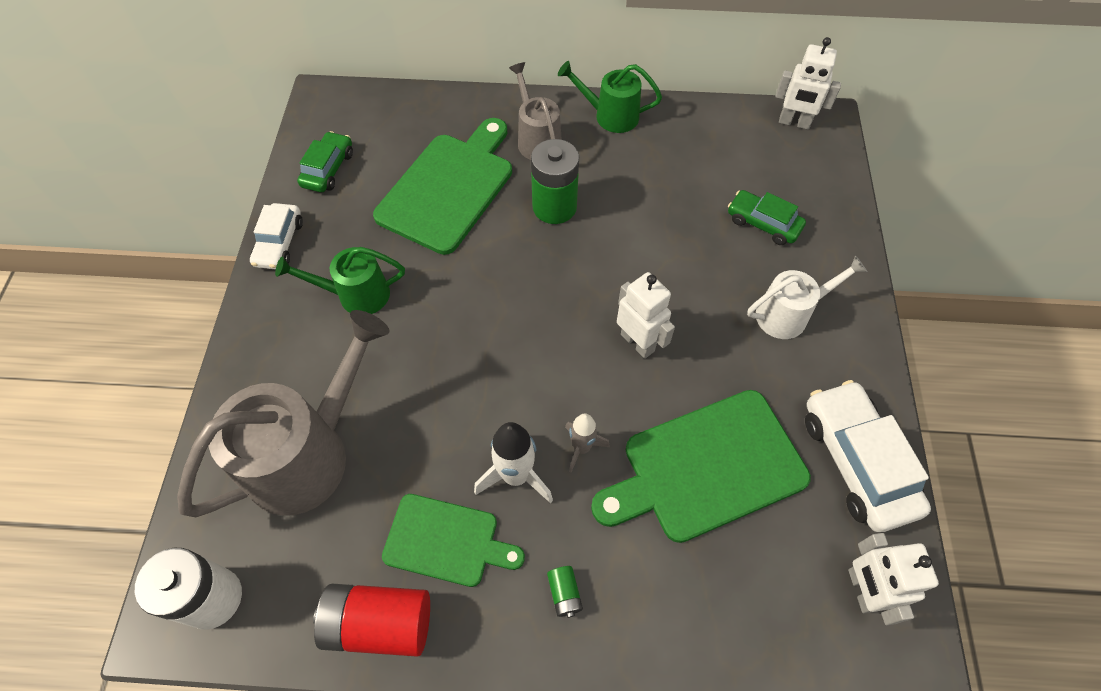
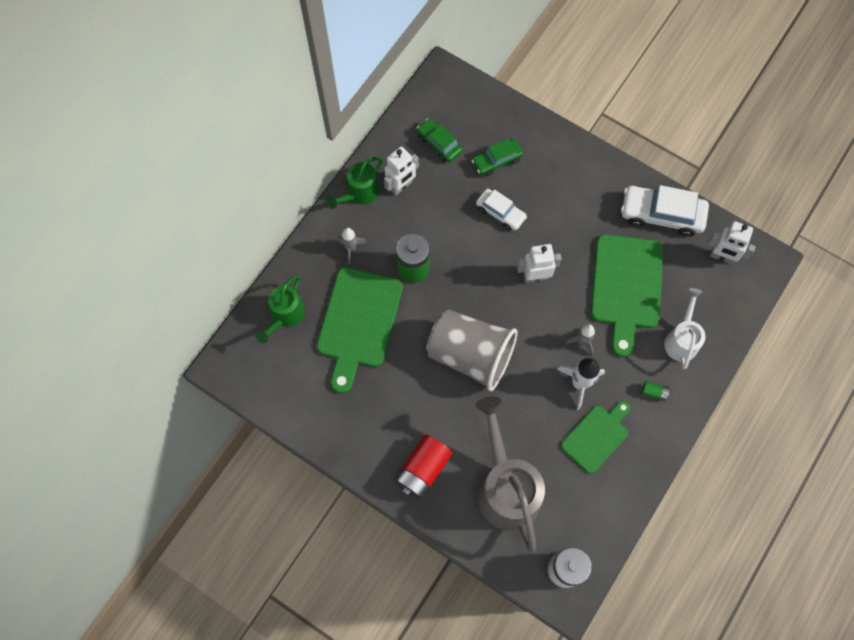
camera: 60 degrees left, 10 degrees up
white car [250,203,303,270] -> white car moved to [476,189,527,231]
green watering can [275,247,405,314] -> green watering can moved to [256,275,305,344]
green car [297,131,353,192] -> green car moved to [417,118,462,162]
red battery [313,584,430,657] -> red battery moved to [394,434,452,499]
green cutting board [373,118,512,255] -> green cutting board turned 135 degrees counterclockwise [317,267,403,393]
grey watering can [509,62,562,160] -> grey rocket [337,228,366,264]
white watering can [747,255,868,339] -> white watering can moved to [664,288,706,369]
white robot [775,37,841,129] -> white robot moved to [384,146,419,196]
none -> grey cup [427,310,517,391]

